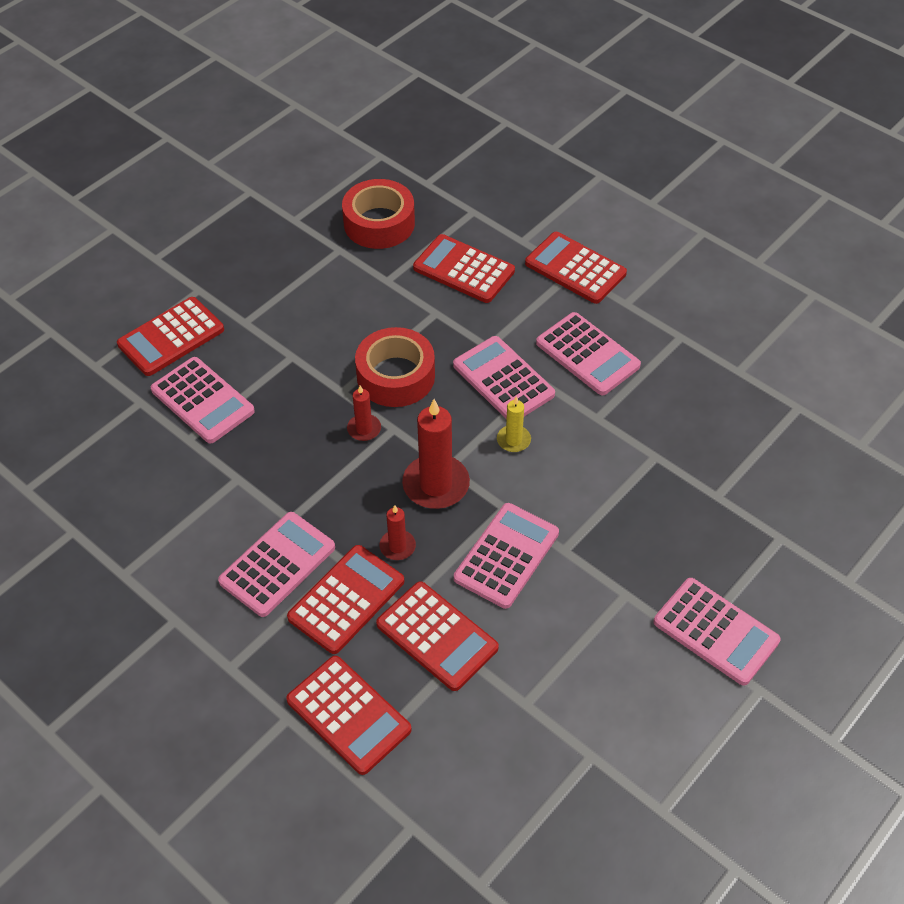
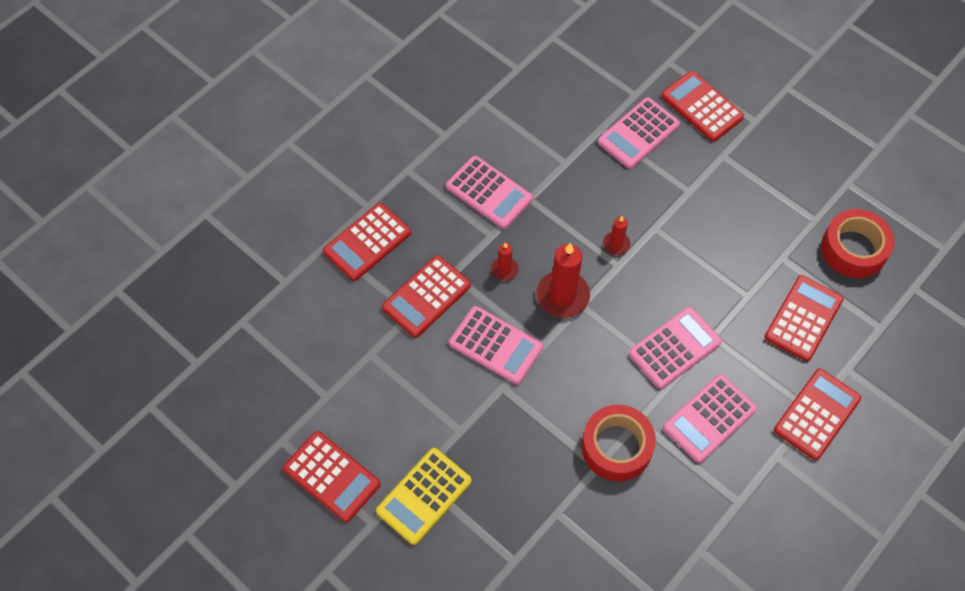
camera: 90 degrees right, 10 degrees up
red calculator [287,545,404,654] -> red calculator moved to [283,431,381,522]
red tape [355,327,435,407] -> red tape moved to [581,405,656,481]
yellow candle [497,396,531,452] -> none
pink calculator [654,578,781,685] -> yellow calculator [376,448,471,545]

